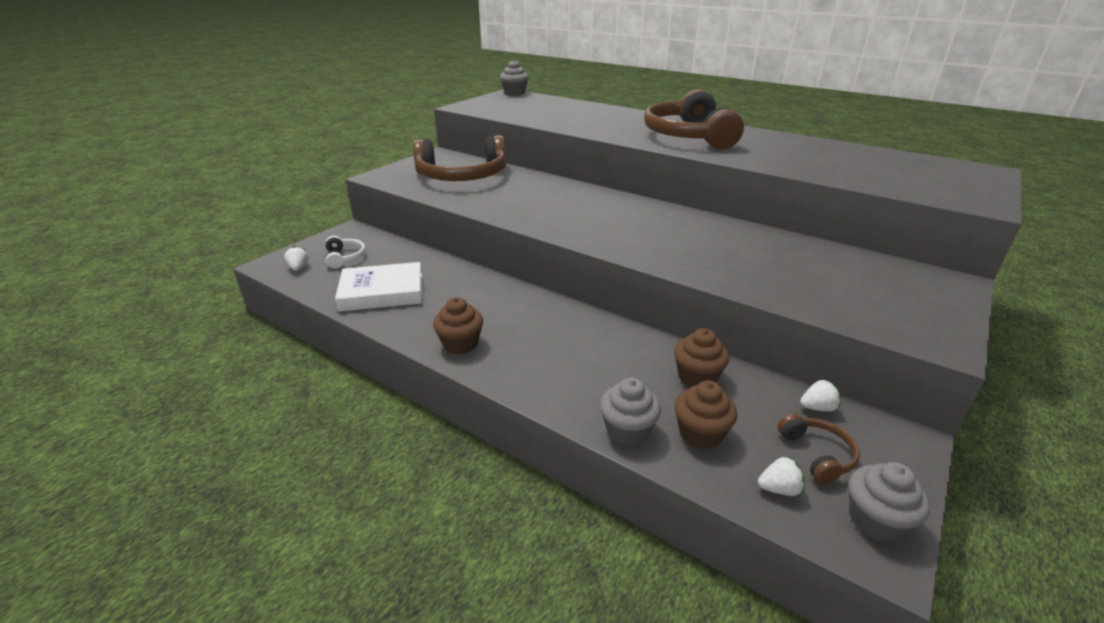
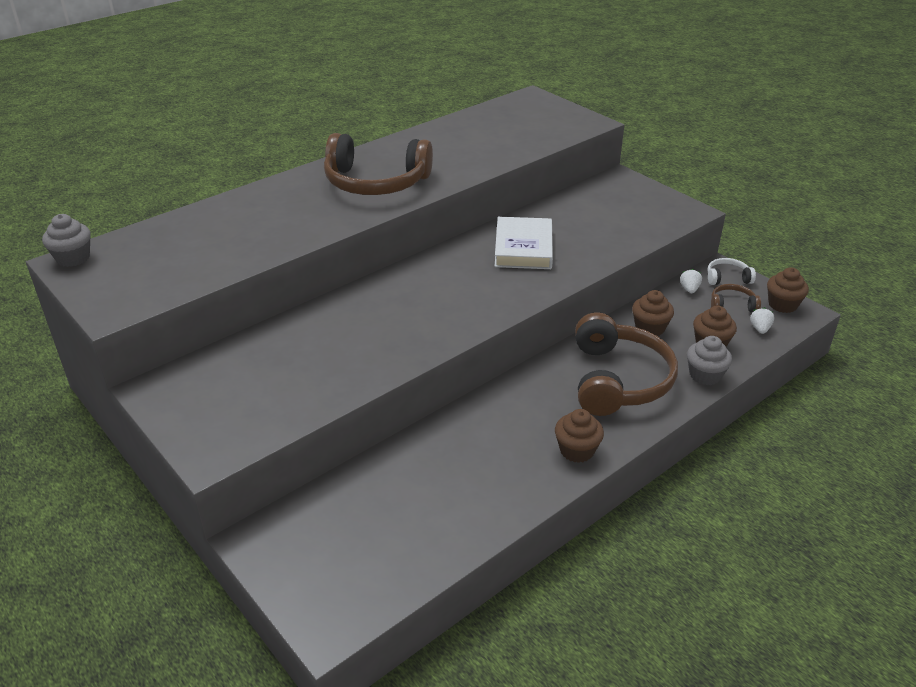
camera: 75 degrees left, 5 degrees up
white strawberry [284,246,309,271] -> none
white headphones [325,236,366,269] -> white headphones moved to [707,258,756,285]
white book [335,262,422,312] -> white book moved to [495,217,553,269]
brown headphones [413,135,506,181] -> brown headphones moved to [575,312,678,416]
grey cupcake [849,462,930,542] -> brown cupcake [767,267,809,313]

